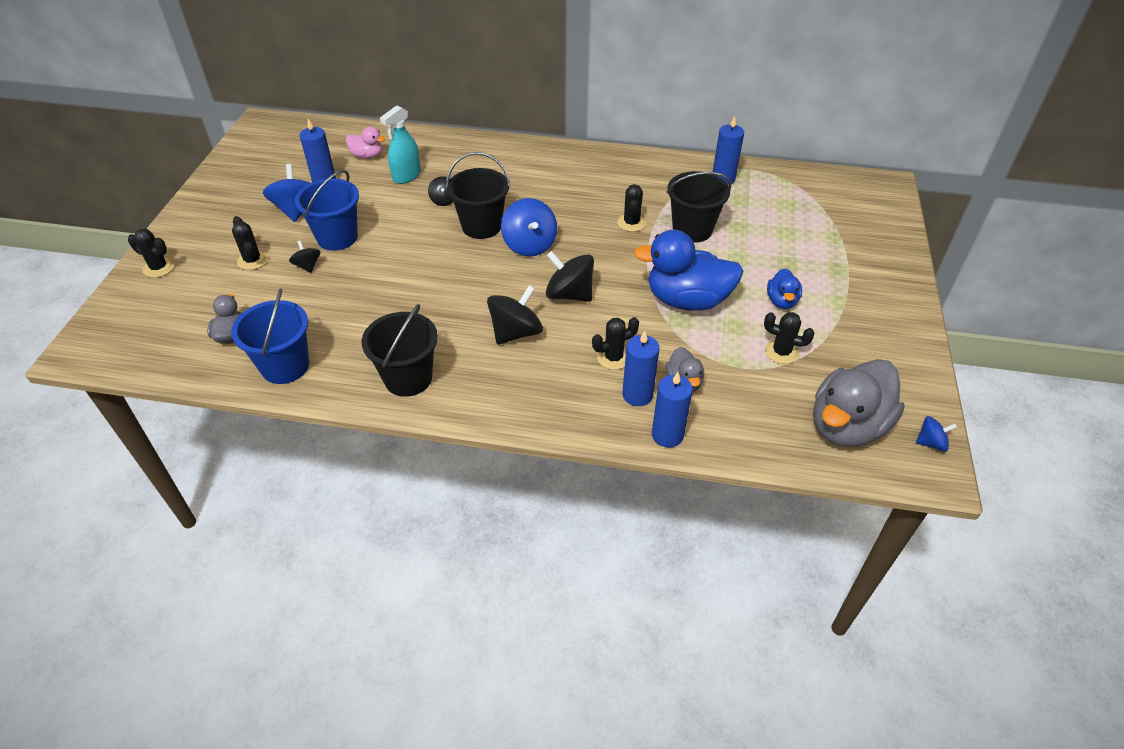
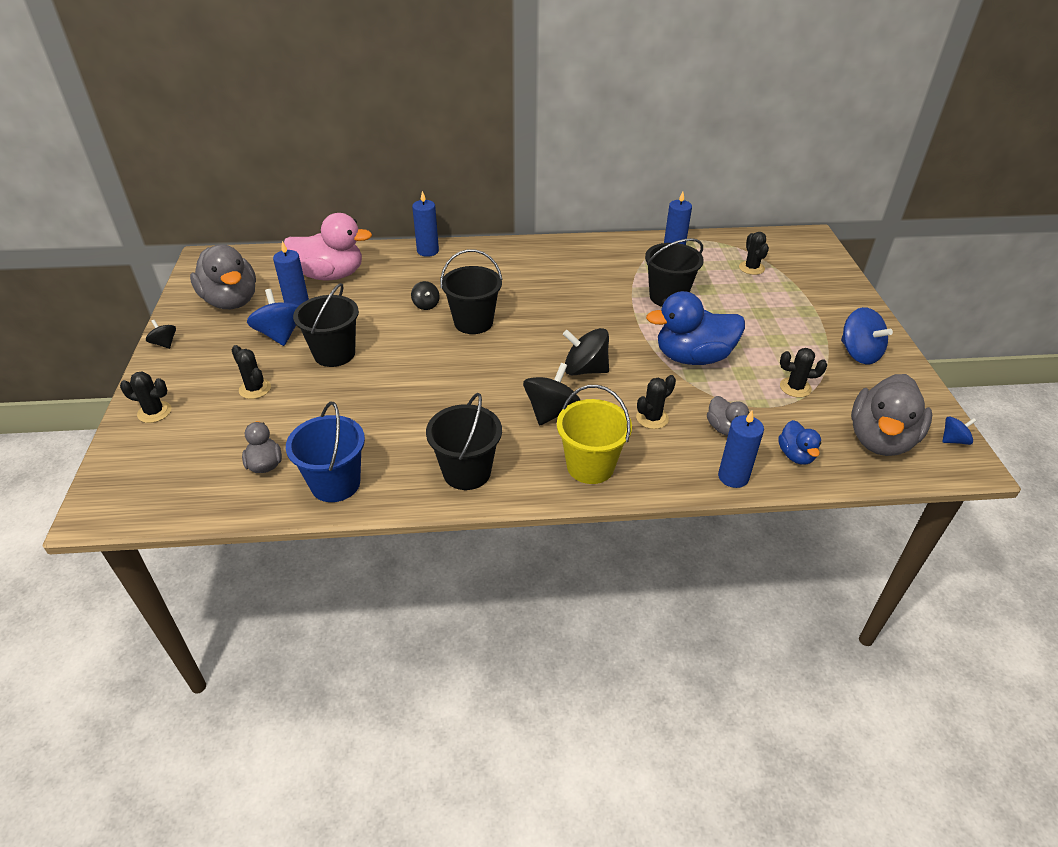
camera: 15 degrees left, 5 degrees down
black spinning top [289,241,320,273] -> black spinning top moved to [146,320,176,349]
blue bucket [295,170,359,251] -> black bucket [293,283,359,367]
pink duck [346,126,386,159] -> pink duck [284,213,372,280], size x2.01
turquoise spray bottle [380,105,421,184] -> none
blue spinning top [501,198,557,256] -> blue spinning top moved to [841,307,893,364]
black cactus [618,184,646,232] -> black cactus moved to [739,232,769,275]
blue candle [622,331,659,406] -> blue candle moved to [412,191,439,257]
blue duck [767,268,802,309] -> blue duck moved to [778,420,821,465]
none -> grey duck [190,244,256,309]
none -> yellow bucket [557,385,632,484]

